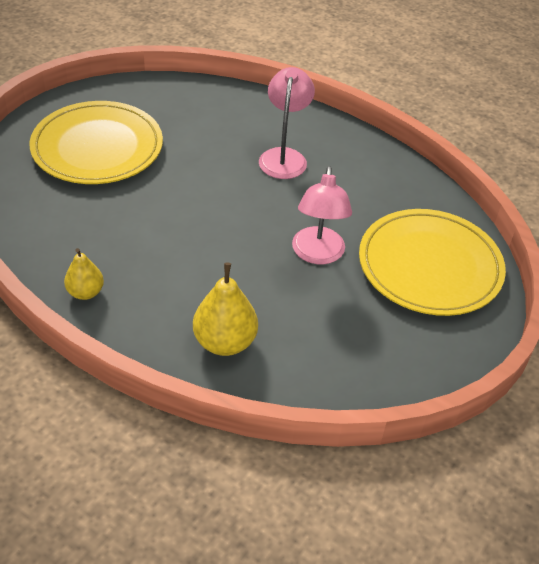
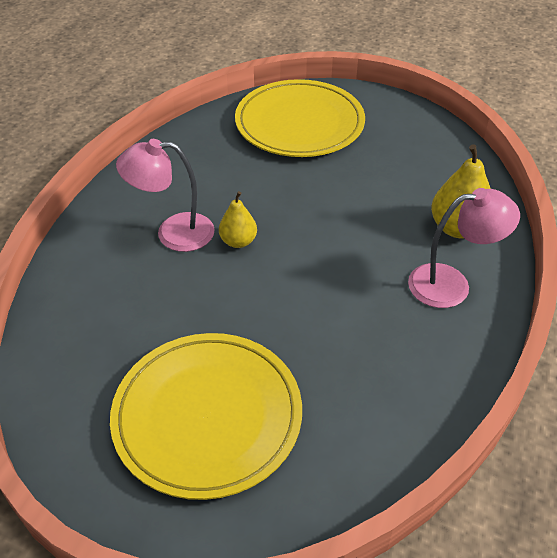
camera: 100 degrees left, 0 degrees up
yellow pear [64,248,104,300] -> yellow pear moved to [219,191,257,248]
pink lamp [292,166,352,264] -> pink lamp moved to [408,188,520,308]

